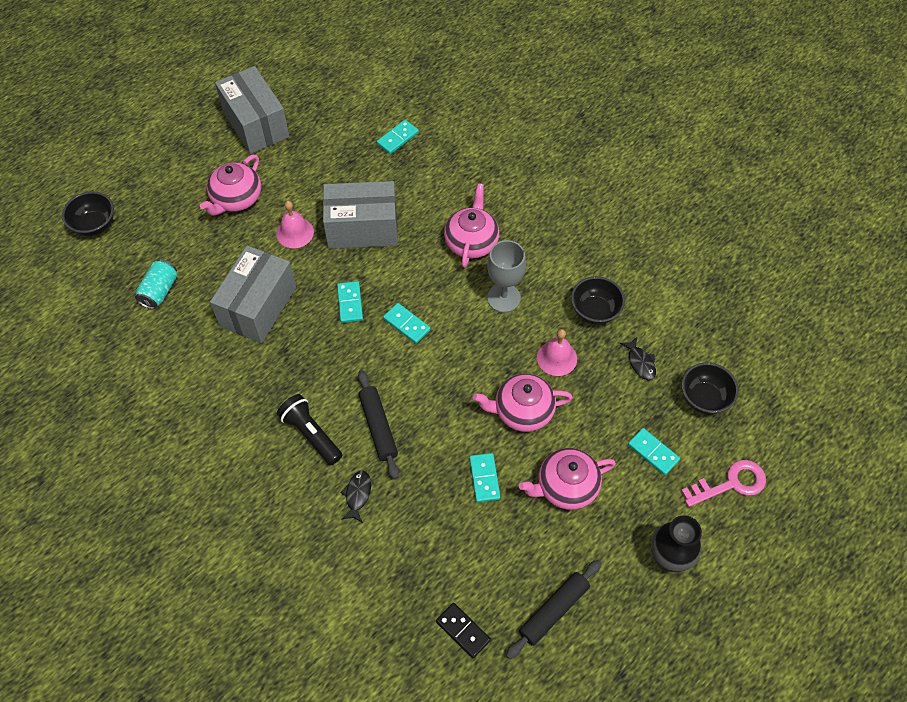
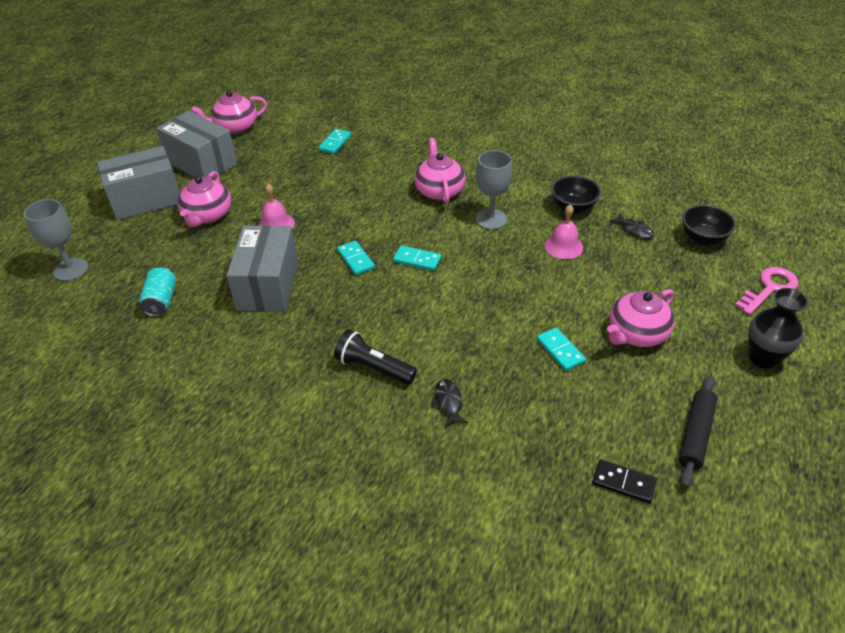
camera: 20 degrees left, 15 degrees down
black bowl [62,191,114,236] -> grey goblet [24,199,88,281]
grey box [323,181,398,249] -> grey box moved to [97,146,180,220]
black rolling pin [358,370,399,479] -> none
pink teapot [473,374,573,432] -> pink teapot moved to [191,90,267,134]
turquoise domino [628,428,680,475] -> none

